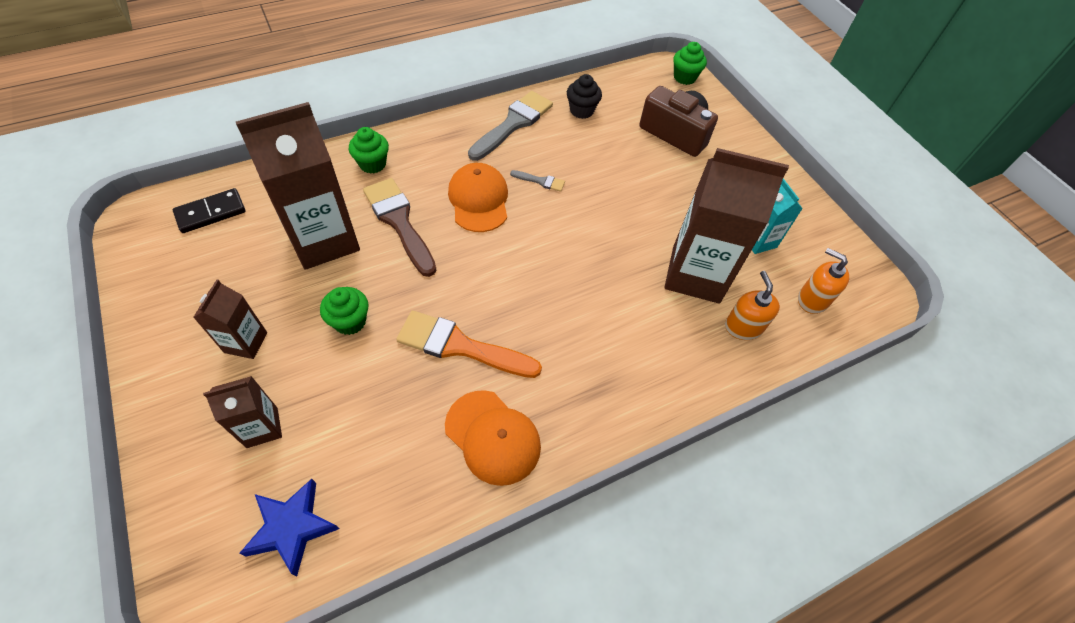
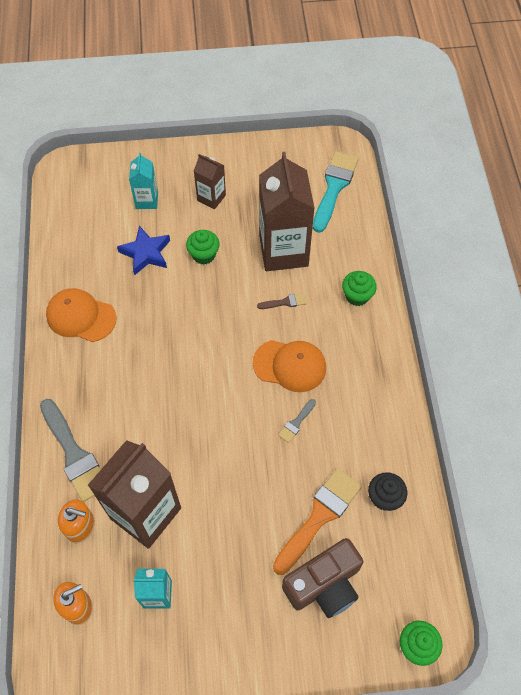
camera: 115 degrees right, 5 degrees up
black domino [173,188,245,233] -> turquoise brush [313,151,359,233]
brown carton [203,376,282,448] -> turquoise carton [129,153,158,209]
blue star [239,479,340,577] -> blue star moved to [117,225,170,276]
brown brush [363,178,437,277] -> brown brush [257,293,307,309], size x0.46
orange brush [396,310,542,378] -> orange brush moved to [273,468,362,575]
orange cap [445,390,541,486] -> orange cap turned 45 degrees clockwise [46,288,117,342]
grey brush [468,91,553,161] -> grey brush moved to [40,399,101,502]

